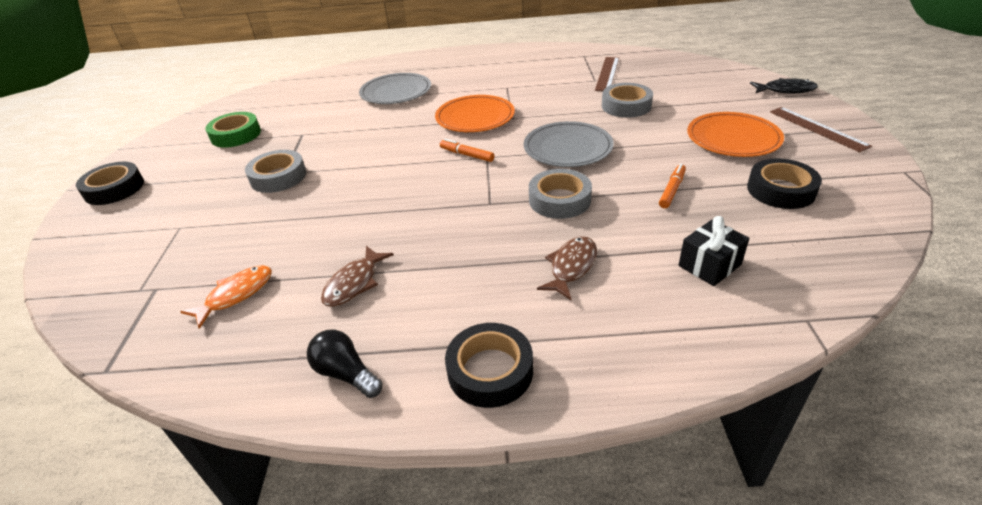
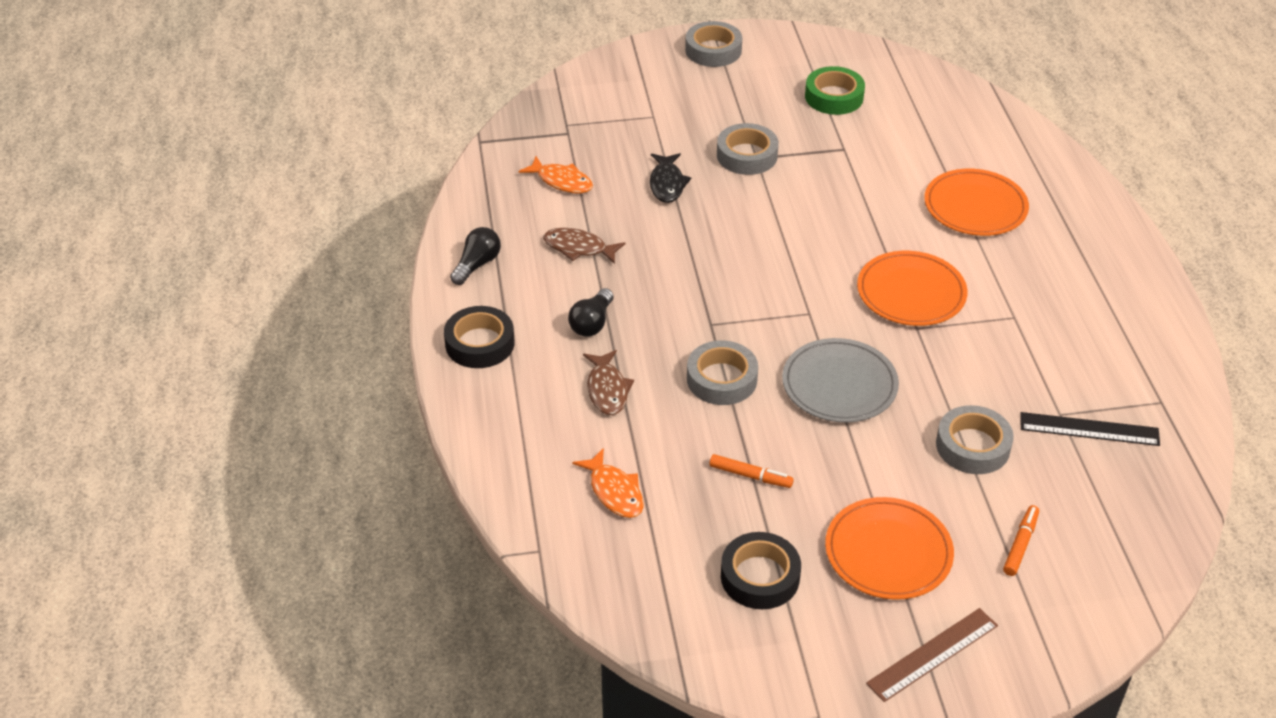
camera: 80 degrees right, 5 degrees up
black tape [76,162,144,205] -> grey tape [685,21,742,67]
grey plate [359,73,431,104] -> orange plate [924,169,1029,236]
orange marker [440,139,494,162] -> orange marker moved to [1003,505,1039,576]
brown fish [537,236,597,300] -> brown fish turned 60 degrees clockwise [583,350,634,415]
brown ruler [595,57,619,91] -> black ruler [1021,412,1160,446]
black gift [679,216,749,286] -> orange fish [573,448,644,518]
black fish [750,78,818,93] -> black fish moved to [650,153,691,203]
none -> black light bulb [568,288,614,337]

